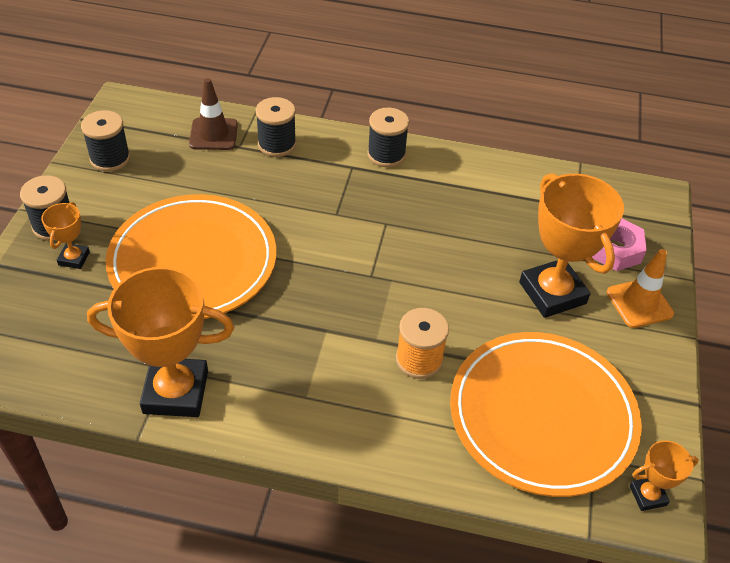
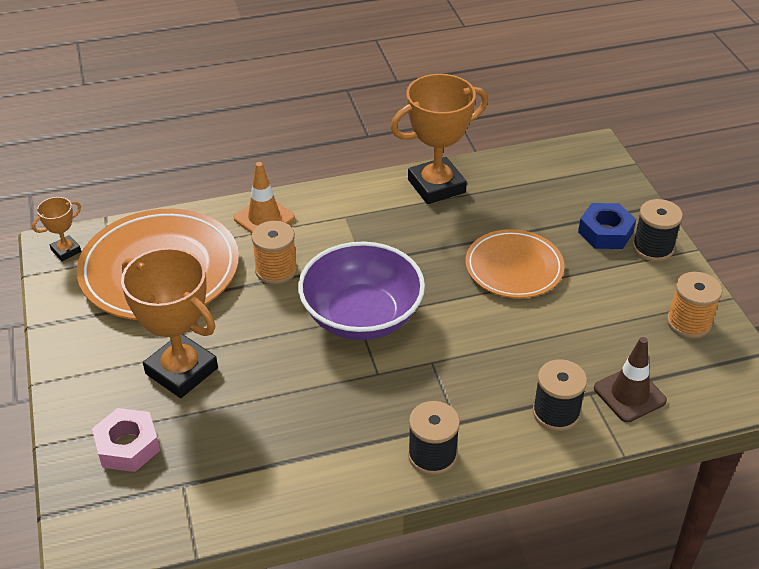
camera: 155 degrees right, 5 degrees down
orange trophy [41,202,90,269] -> blue nut [578,203,636,249]
black spool [81,110,130,172] -> orange spool [667,272,722,339]
orange plate [106,194,276,319] -> orange plate [465,229,565,298], size x0.62
orange traffic cone [607,249,674,328] -> orange traffic cone moved to [234,162,295,233]
none -> purple bowl [298,241,425,340]

